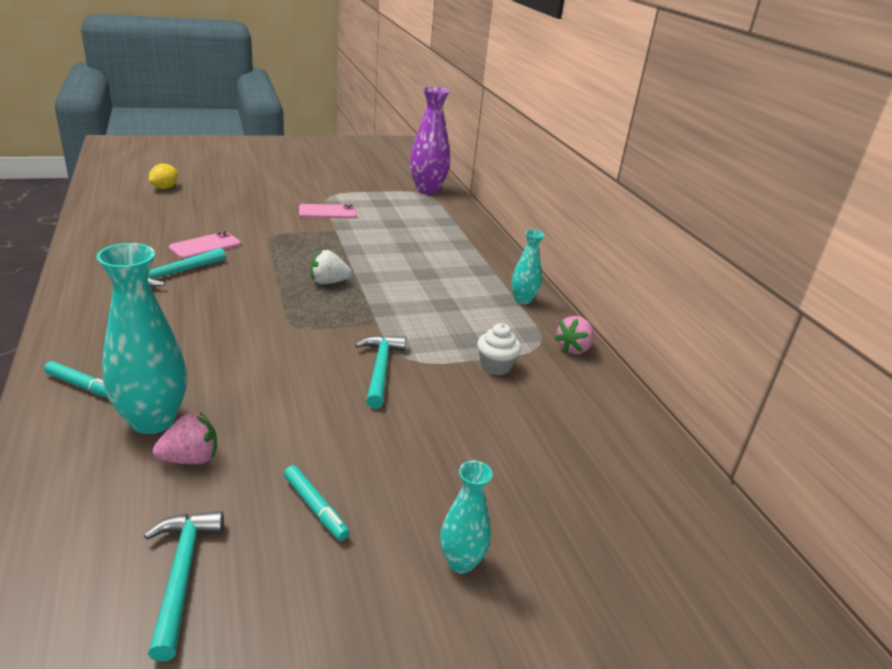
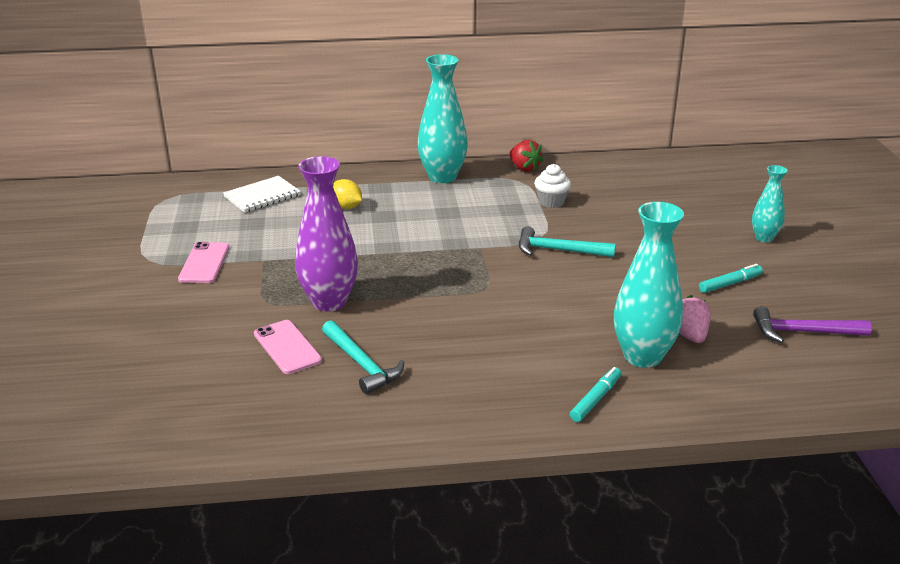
camera: 75 degrees left, 0 degrees up
turquoise hammer [144,511,224,661] -> purple hammer [753,306,872,343]
yellow lemon [149,164,178,189] -> yellow lemon moved to [333,179,362,209]
white strawberry [311,250,352,284] -> none
purple vase [410,87,450,194] -> purple vase moved to [295,156,358,312]
turquoise vase [511,230,544,304] -> turquoise vase [417,54,468,183], size x1.79
pink strawberry [554,316,594,354] -> red strawberry [509,140,544,172]
none -> white notebook [223,176,301,213]

